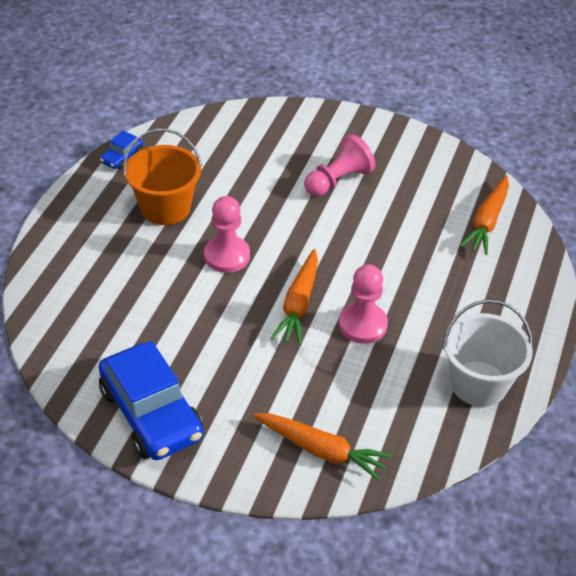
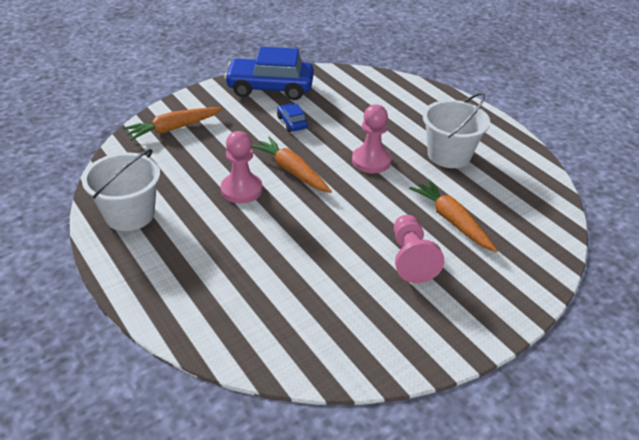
camera: 125 degrees right, 5 degrees down
blue car [100,131,143,170] -> blue car moved to [277,103,308,132]
orange bucket [123,129,202,225] -> white bucket [423,93,490,168]
orange carrot [460,175,509,255] -> orange carrot moved to [409,179,498,252]

